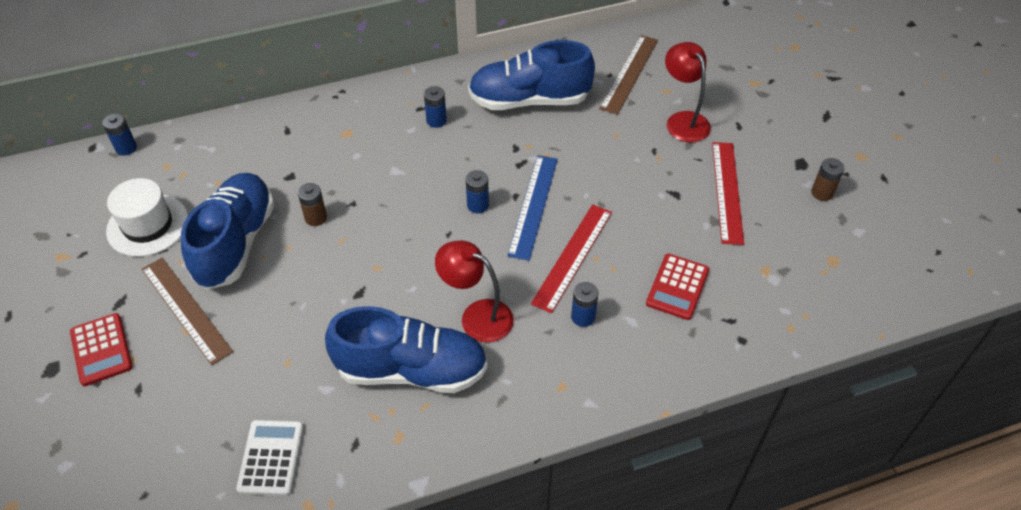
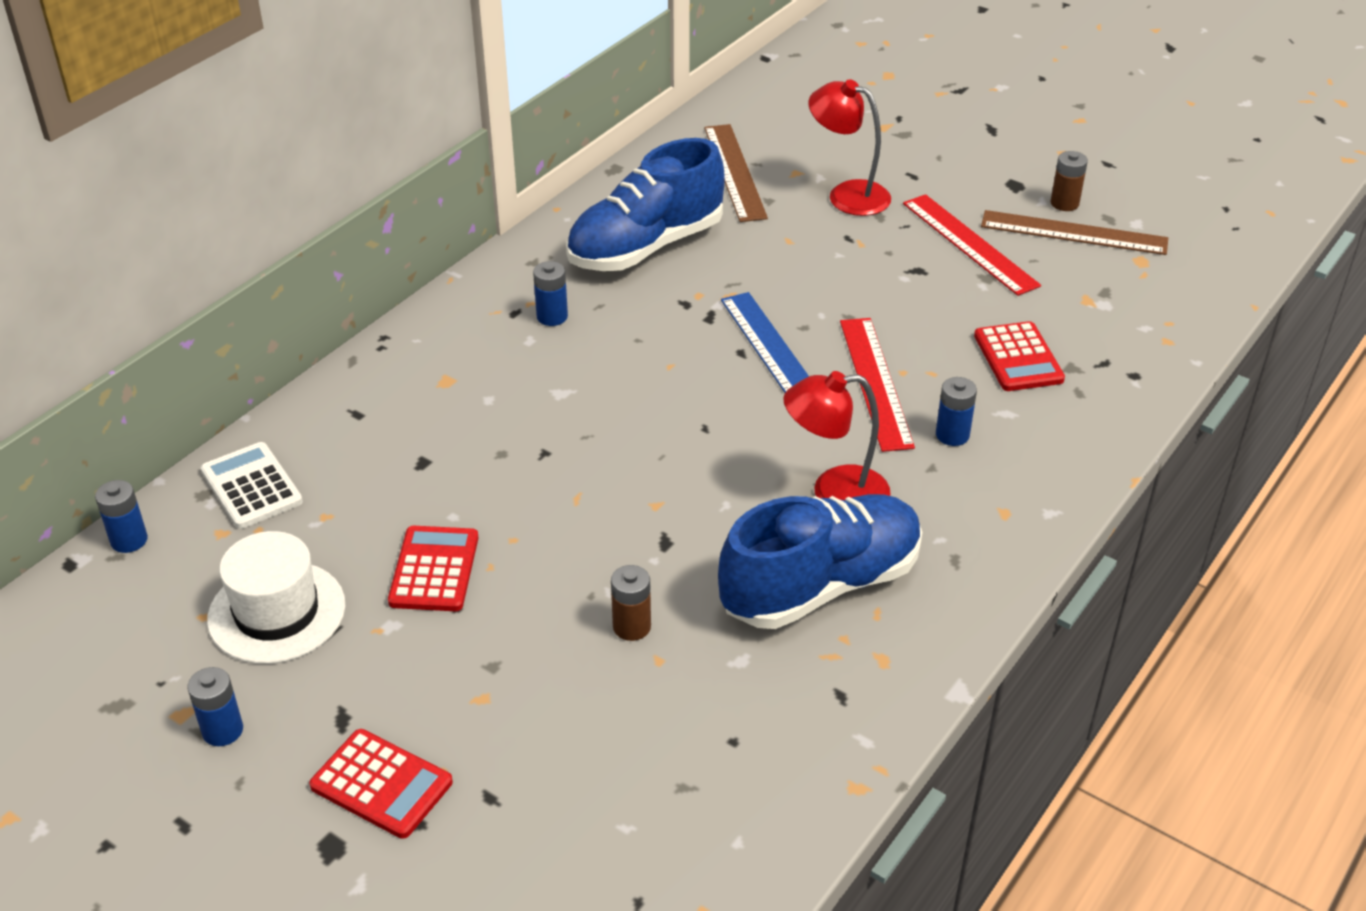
camera: 35 degrees left, 10 degrees down
brown ruler [142,258,233,365] -> brown ruler moved to [981,210,1168,255]
blue shoe [181,173,275,289] -> red calculator [388,526,478,611]
white calculator [236,420,304,496] -> white calculator moved to [201,442,303,529]
brown battery [298,183,327,226] -> brown battery moved to [611,565,651,641]
blue battery [466,170,489,213] -> blue battery moved to [187,667,243,746]

